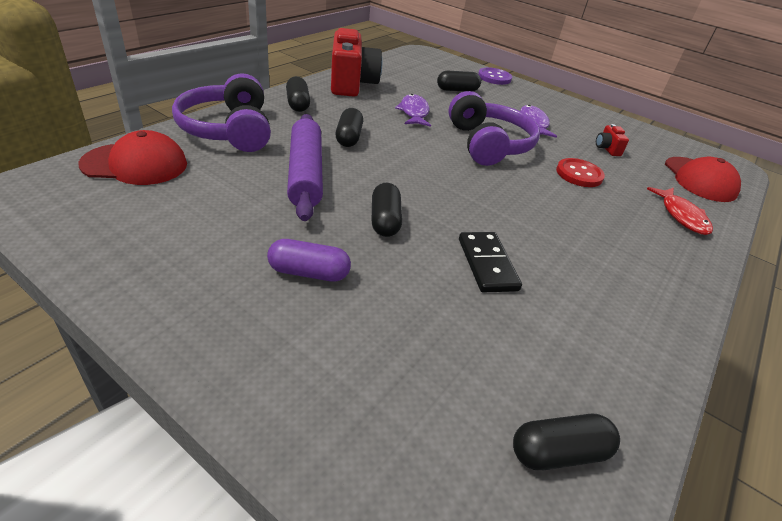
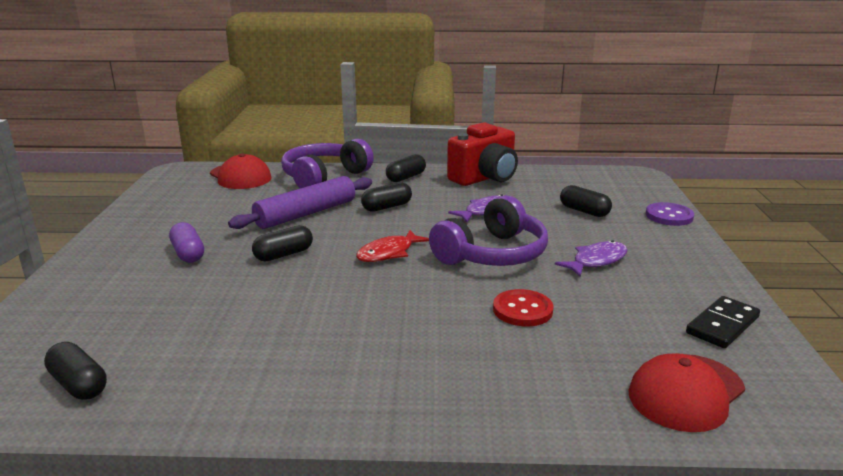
camera: 60 degrees right, 15 degrees down
black domino [459,232,522,293] -> black domino moved to [686,296,760,348]
red camera [596,124,629,156] -> none
red fish [647,187,713,235] -> red fish moved to [356,230,429,262]

